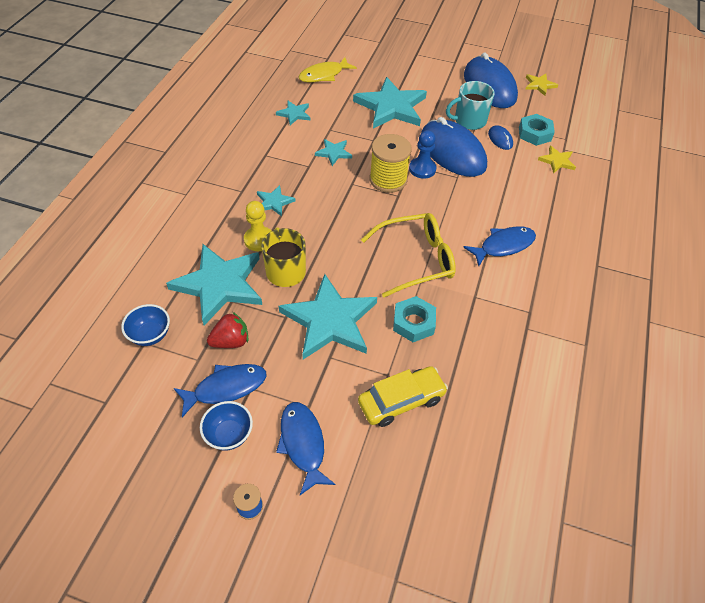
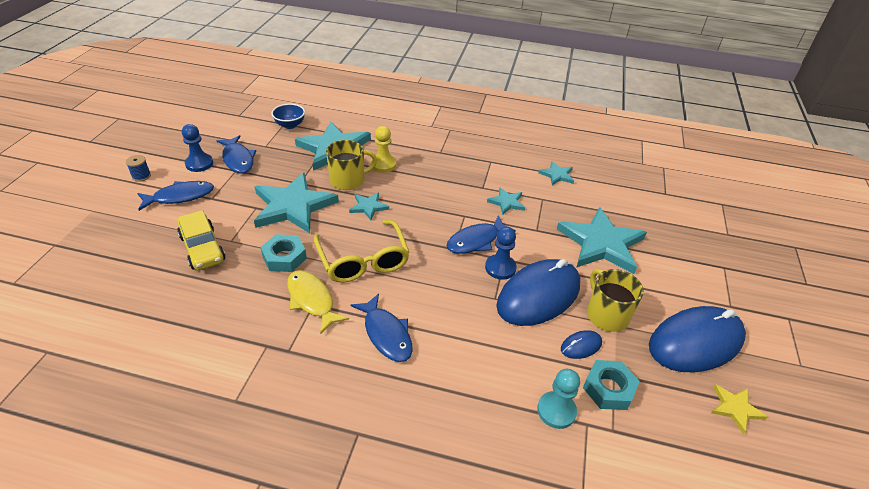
camera: 85 degrees right, 10 degrees down
blue bowl [200,401,253,451] -> blue pawn [182,124,213,172]
red strawberry [207,312,248,348] -> none
turquoise star [257,185,296,216] -> turquoise star moved to [349,192,389,220]
yellow fish [299,57,357,82] -> yellow fish moved to [287,270,349,334]
yellow spool [370,134,412,193] -> blue fish [447,215,516,254]
turquoise mug [446,81,495,130] -> yellow mug [587,269,644,332]
yellow star [538,146,576,174] -> turquoise pawn [537,369,580,429]

